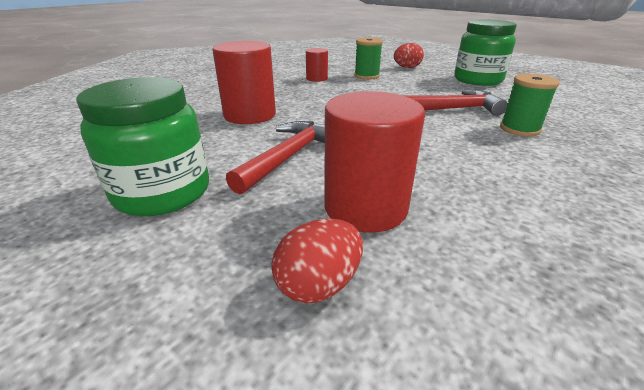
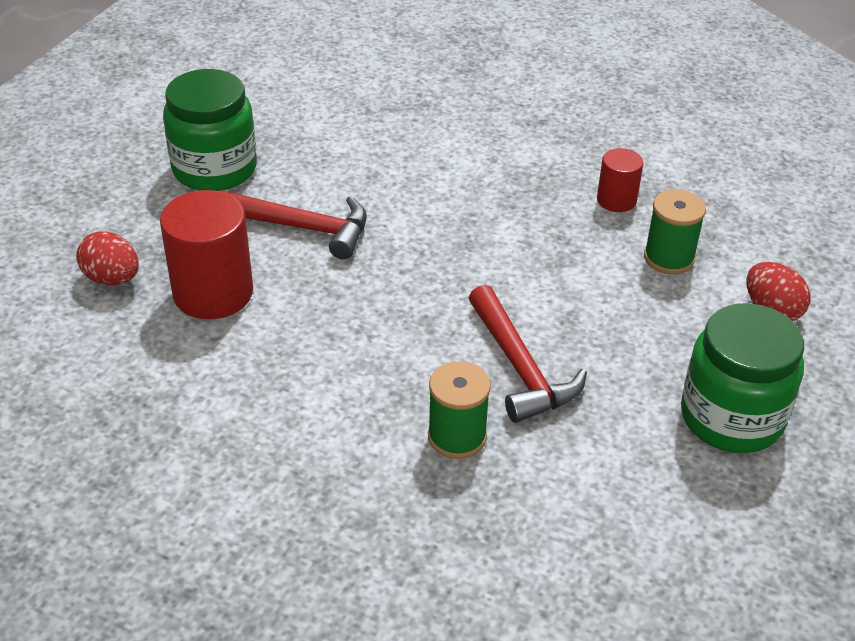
camera: 75 degrees right, 10 degrees up
red cylinder [212,41,276,124] -> none

